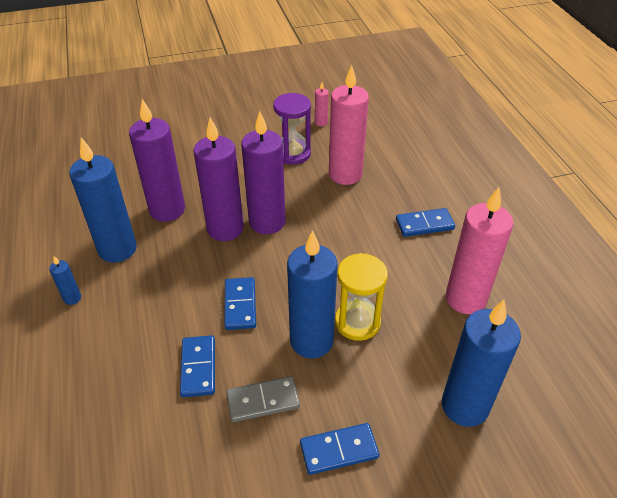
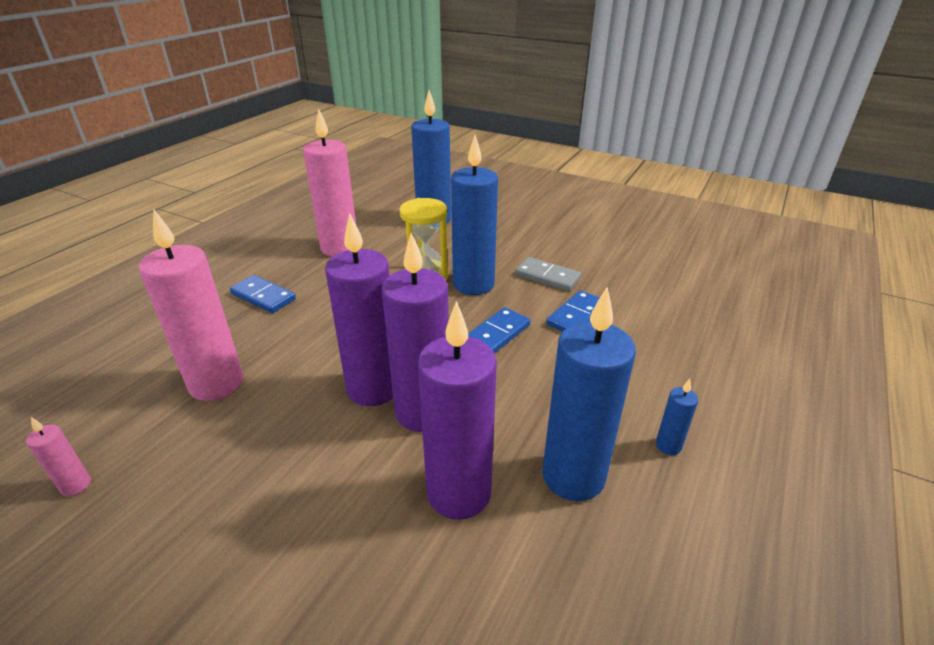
camera: 135 degrees left, 10 degrees down
purple hourglass [273,93,311,165] -> none
blue domino [300,423,379,475] -> none

